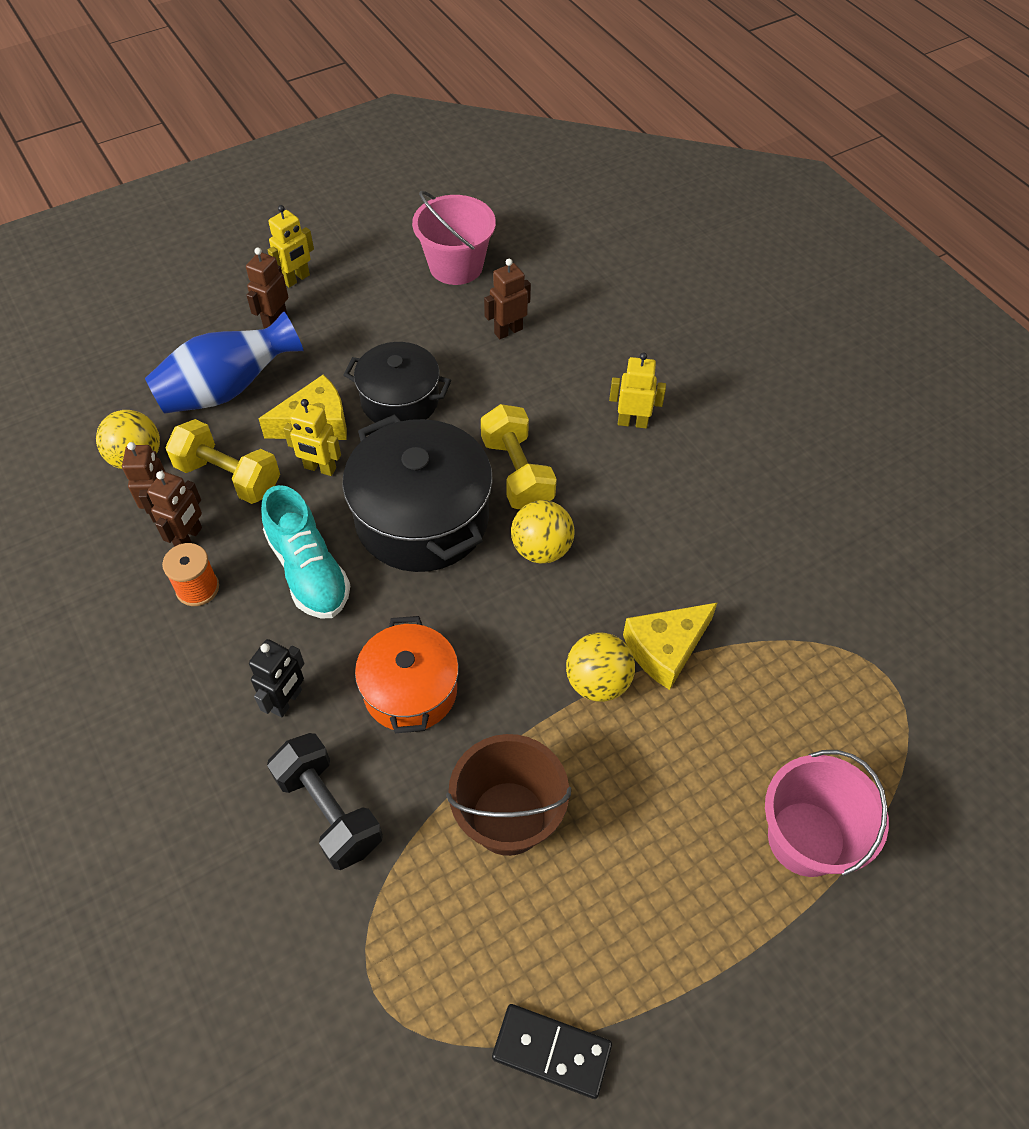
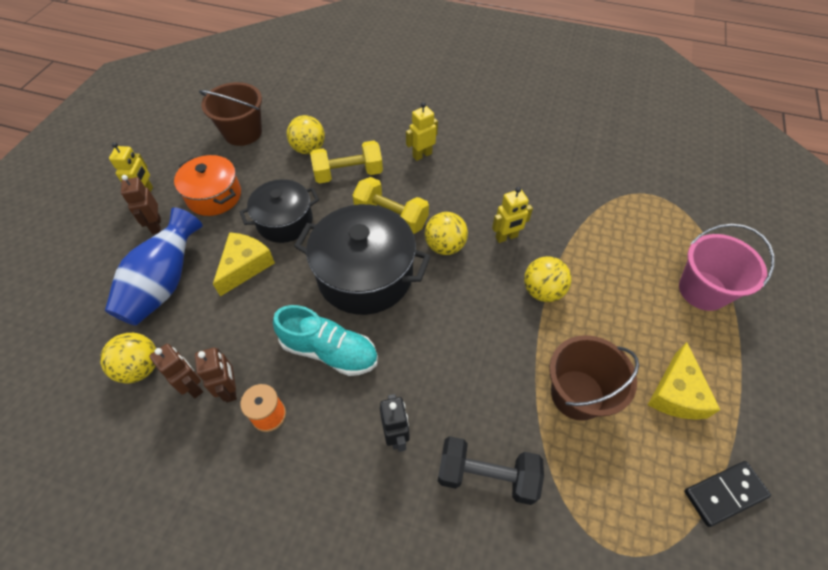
camera: 40 degrees left, 0 degrees up
yellow dumbbell [165,419,280,504] -> yellow dumbbell moved to [310,141,383,183]
yellow robot [283,399,341,476] -> yellow robot moved to [492,187,533,243]
orange pot [355,616,459,733] -> orange pot moved to [174,155,241,216]
pink bucket [412,191,496,285] -> brown bucket [199,82,262,146]
brown robot [484,259,531,339] -> yellow ball [287,115,325,154]
yellow cheese [623,602,718,690] -> yellow cheese moved to [648,342,720,420]

